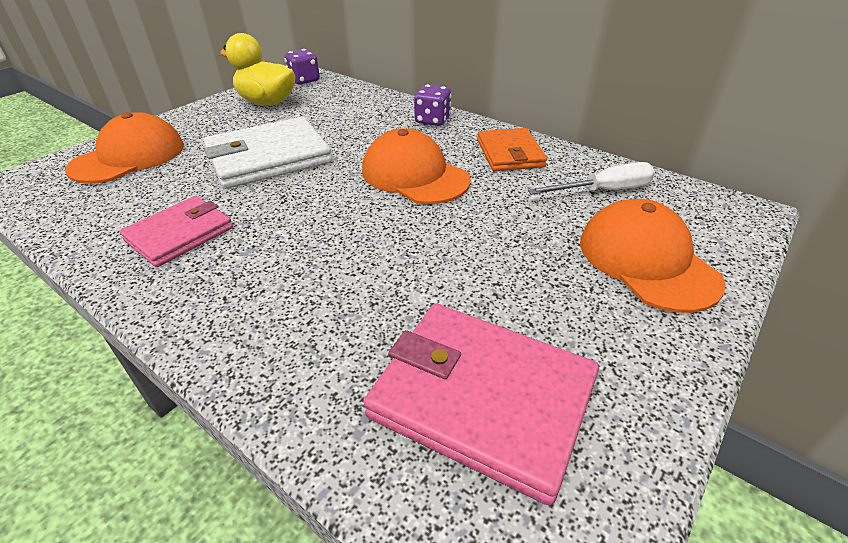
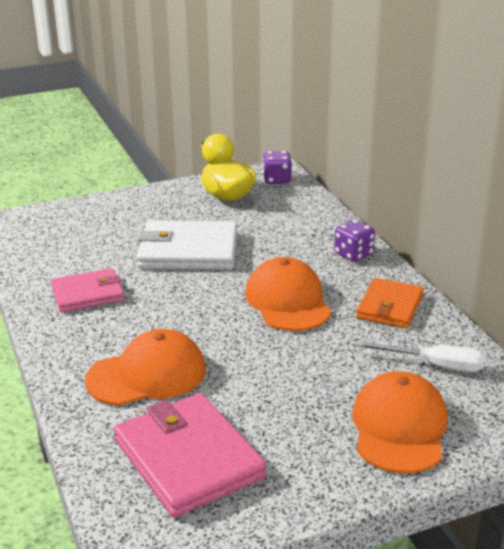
camera: 30 degrees right, 10 degrees down
orange cap [65,112,184,184] -> orange cap moved to [85,329,206,406]

